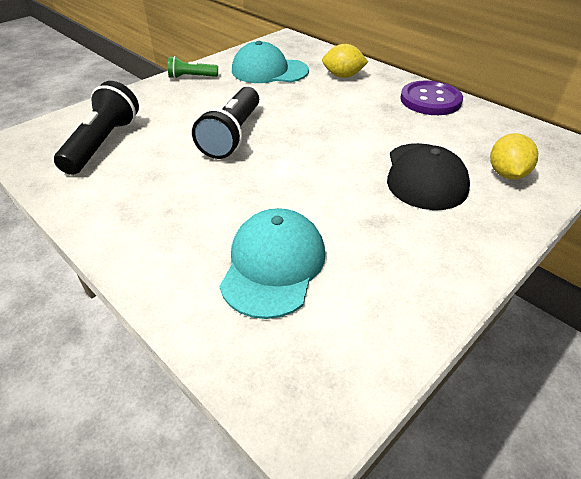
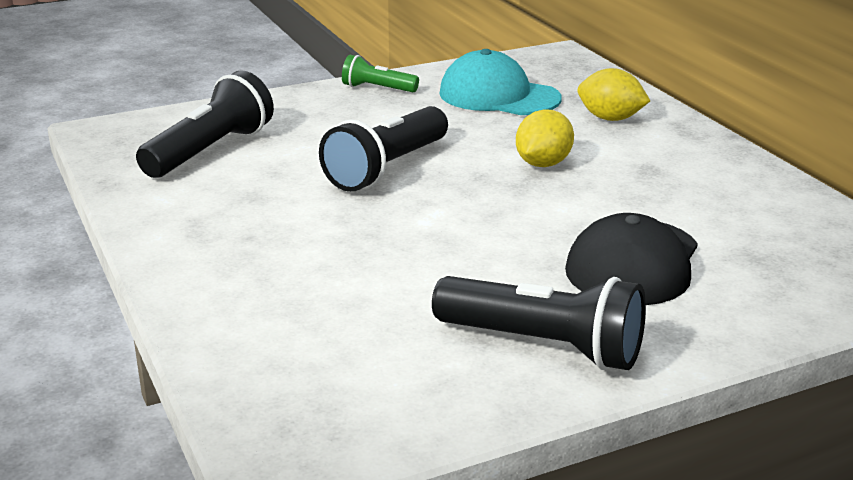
camera: 20 degrees right, 15 degrees down
turquoise cap [219,208,325,319] -> none
purple button [400,80,463,115] -> none
yellow lemon [490,133,538,180] -> yellow lemon moved to [516,109,574,167]
none -> black flashlight [432,276,646,370]

